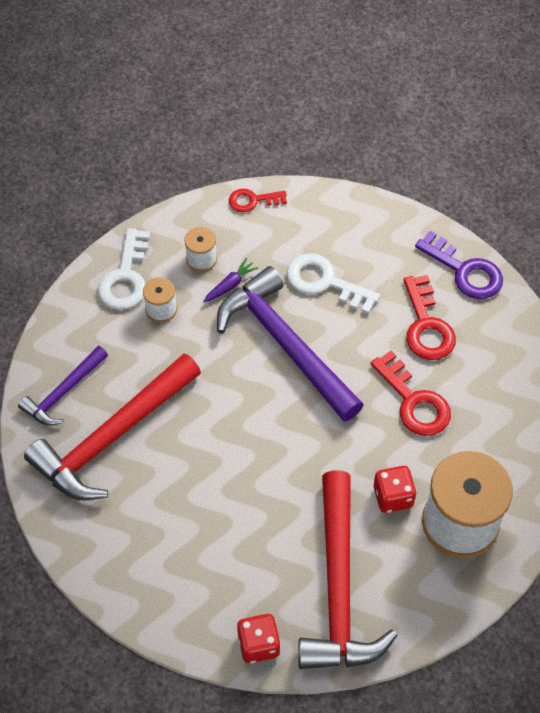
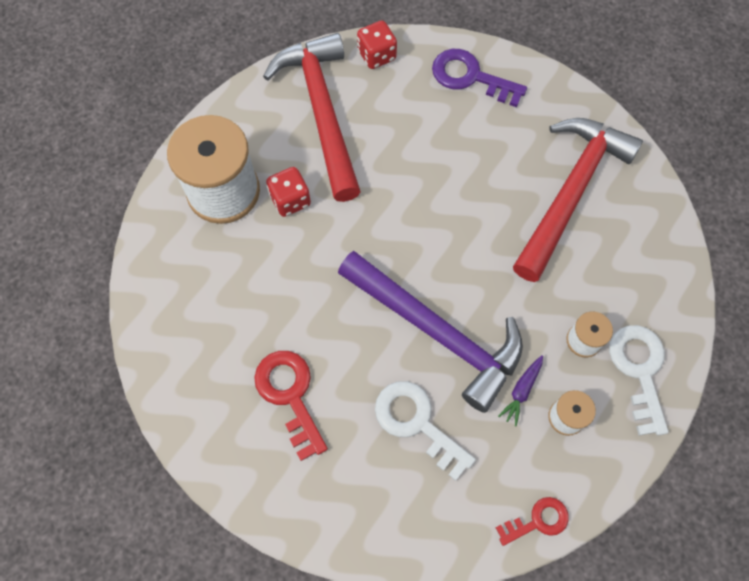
camera: 165 degrees right, 10 degrees up
purple hammer [18,346,108,425] -> none
white key [287,253,380,314] -> white key turned 150 degrees counterclockwise [375,381,476,481]
red key [370,351,451,436] -> none
purple key [415,230,503,299] -> purple key moved to [432,49,527,107]

